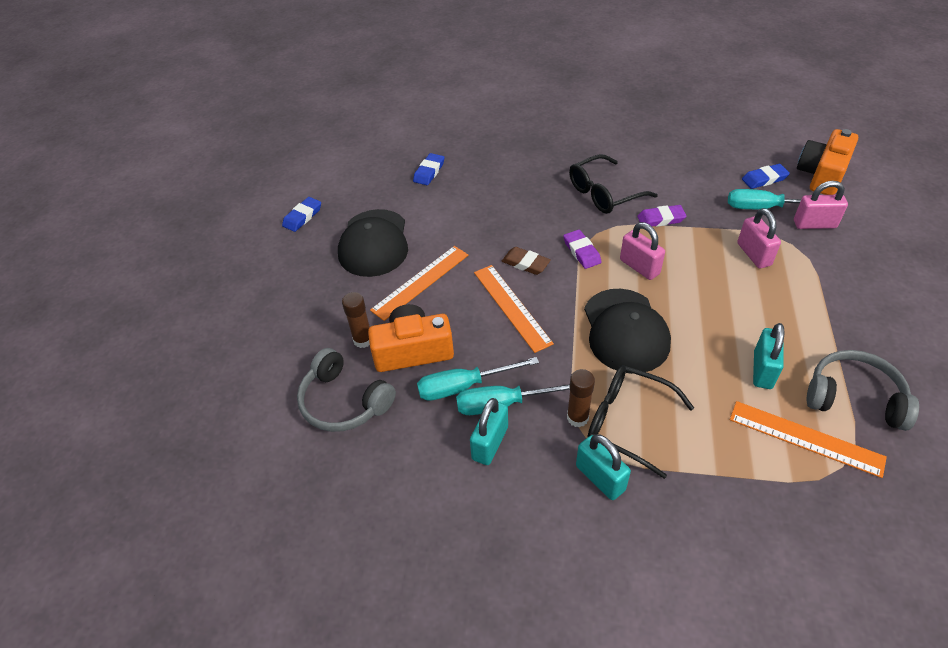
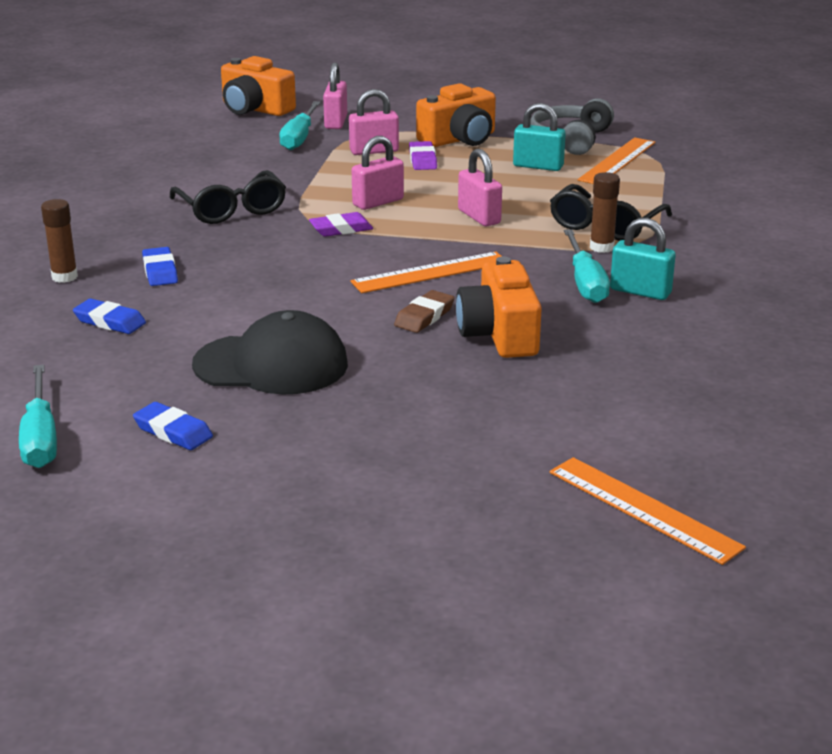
camera: 90 degrees left, 20 degrees down
grey headphones [297,348,396,432] -> none
brown glue stick [342,292,370,348] -> brown glue stick moved to [41,199,78,283]
orange ruler [370,246,469,321] -> orange ruler moved to [549,457,746,565]
turquoise screwdriver [417,357,539,401] -> turquoise screwdriver moved to [19,365,57,468]
brown eraser [502,247,551,275] -> brown eraser moved to [394,290,454,333]
turquoise padlock [576,434,631,500] -> none
black cap [584,289,671,374] -> pink padlock [458,149,502,226]
purple eraser [637,205,686,227] -> purple eraser moved to [409,141,437,170]
blue eraser [742,164,790,189] -> blue eraser moved to [142,247,178,286]
none -> orange camera [416,83,496,147]

